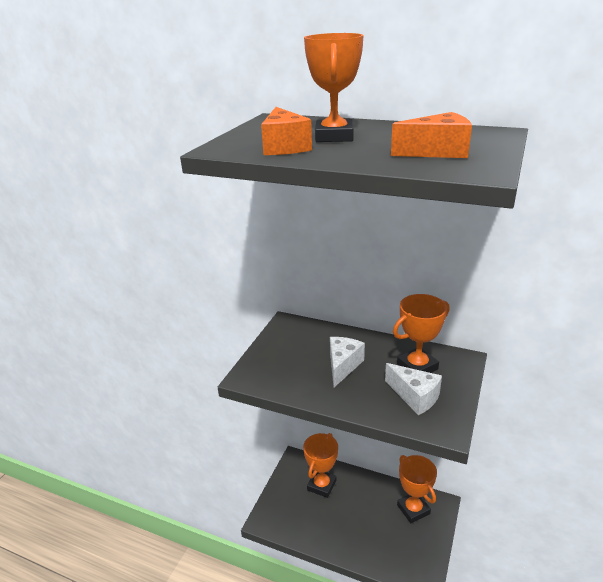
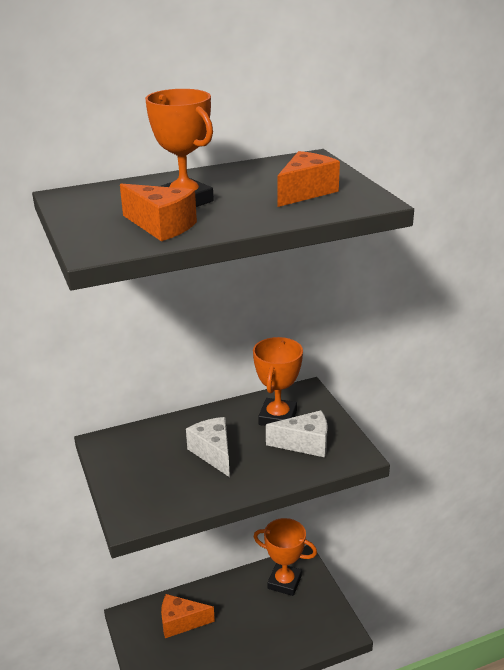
camera: 45 degrees left, 0 degrees up
orange trophy [303,433,338,498] -> orange cheese [161,594,215,638]

